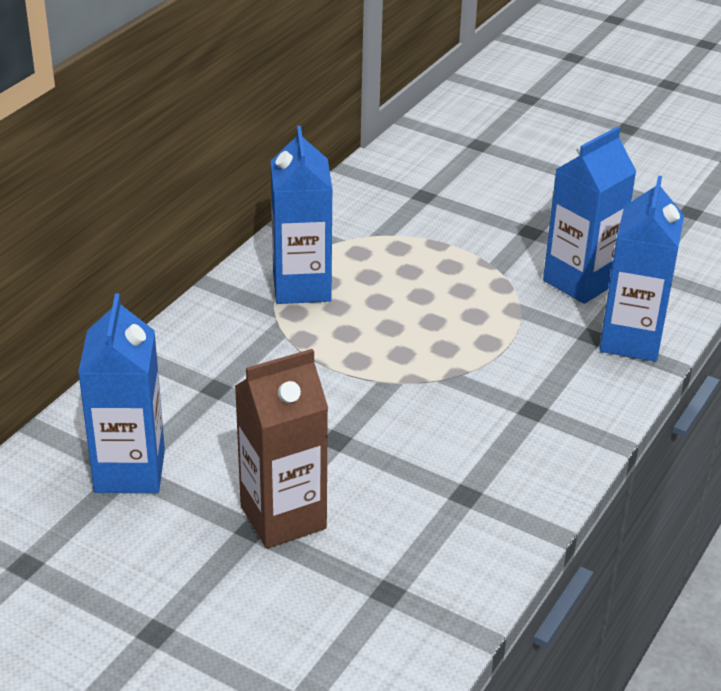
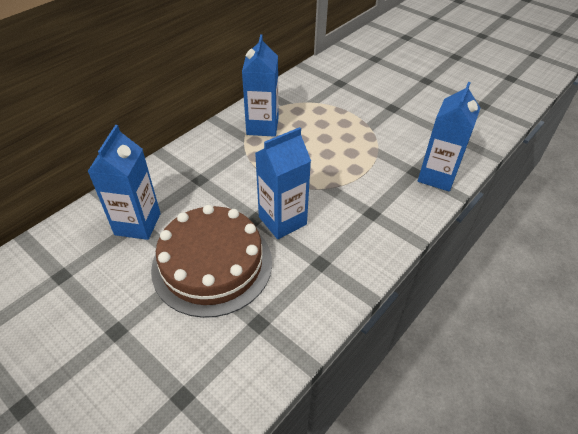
camera: 10 degrees right, 10 degrees up
brown carton [235,349,328,549] -> brown cake [151,205,272,318]
blue carton [543,126,637,304] -> blue carton moved to [255,127,311,239]

